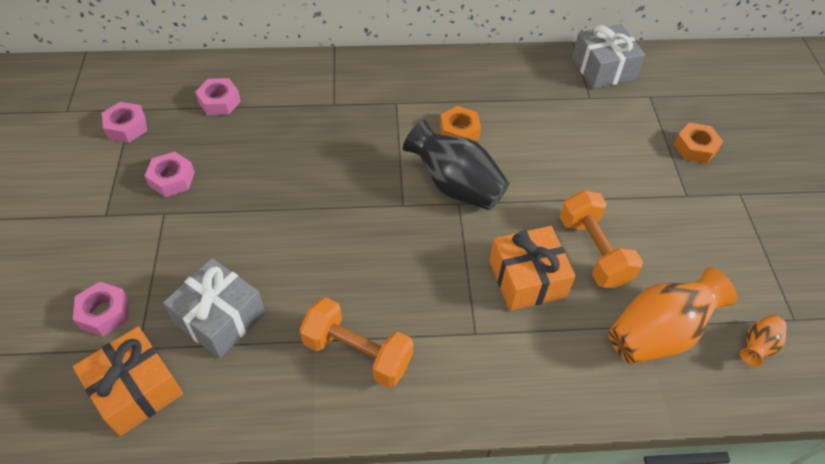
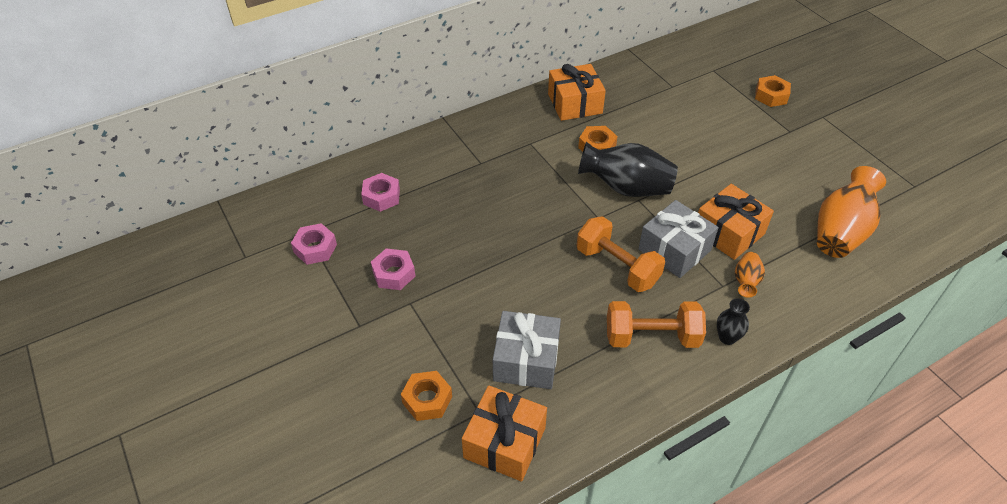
camera: 25 degrees left, 5 degrees down
pink nut [73,282,128,336] -> orange nut [401,371,452,421]
orange dumbbell [560,190,643,288] -> orange dumbbell moved to [577,216,665,292]
grey gift [572,24,645,89] -> grey gift moved to [639,200,718,278]
orange vase [740,315,787,367] -> orange vase moved to [735,252,765,298]
none -> orange gift [548,64,606,121]
none -> black vase [717,298,750,345]

